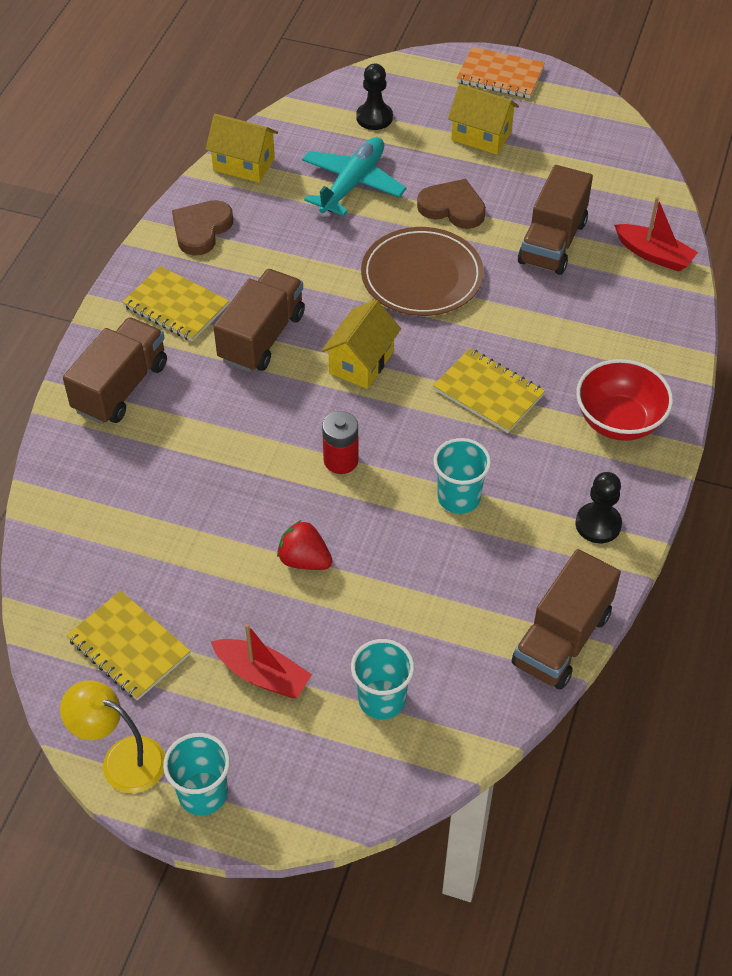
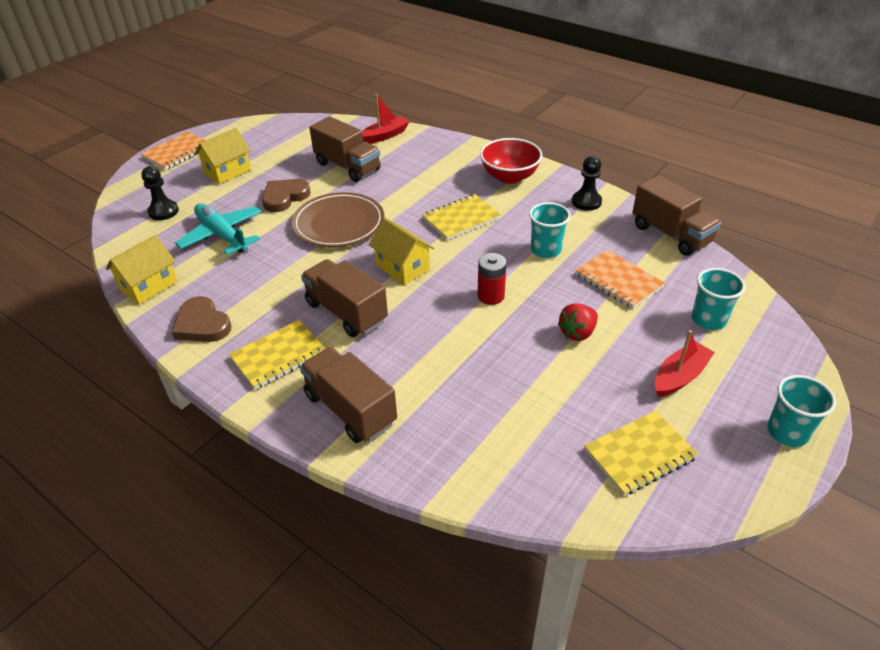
camera: 70 degrees left, 10 degrees down
yellow lamp [60,680,165,793] -> none
none -> orange notebook [576,250,665,309]

